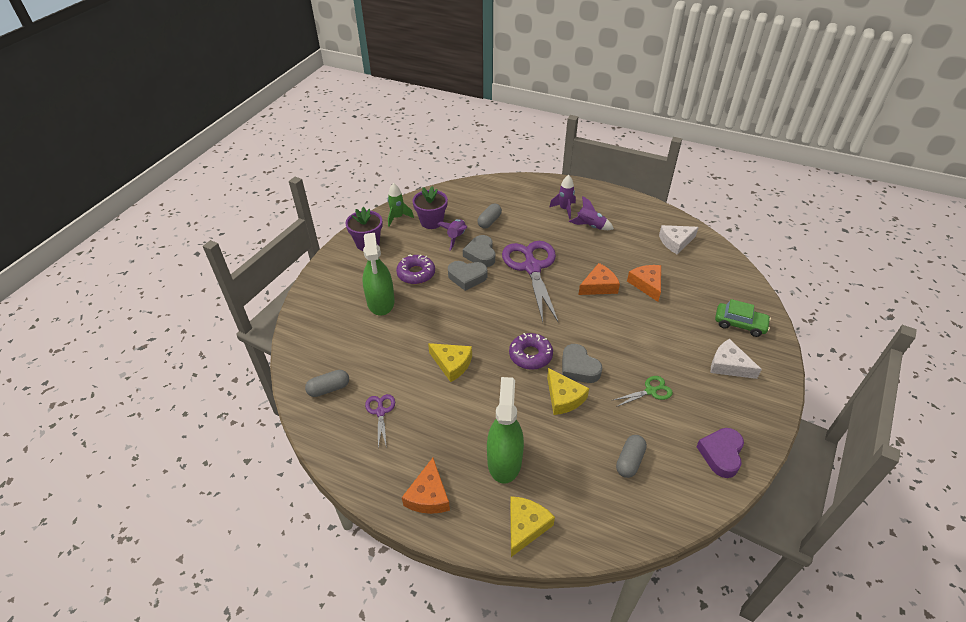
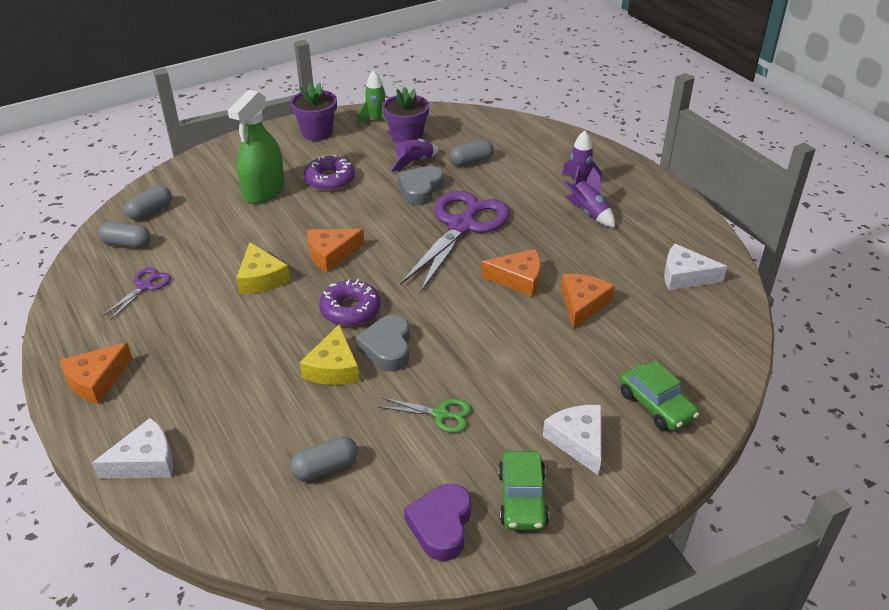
camera: 35 degrees right, 5 degrees down
grey heart [448,261,487,291] -> none
green spray bottle [487,377,524,484] -> none
yellow cheese [510,496,555,557] -> white cheese [92,417,173,479]
purple heart [696,428,744,478] -> purple heart turned 45 degrees counterclockwise [404,484,471,561]
none -> grey capsule [124,185,172,220]
none -> orange cheese [307,229,364,272]
none -> green car [498,451,549,530]

